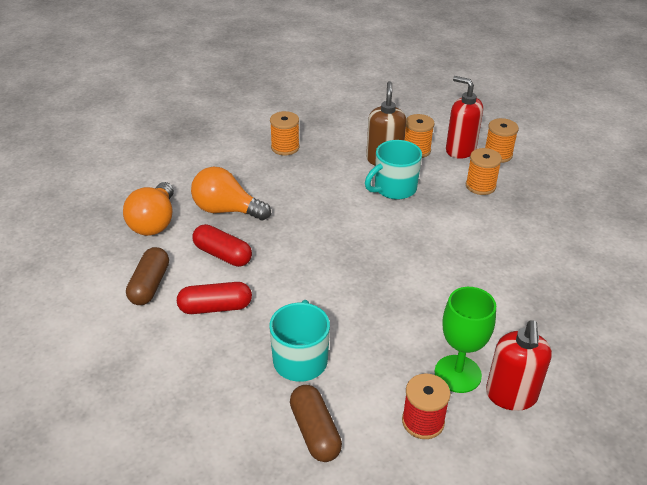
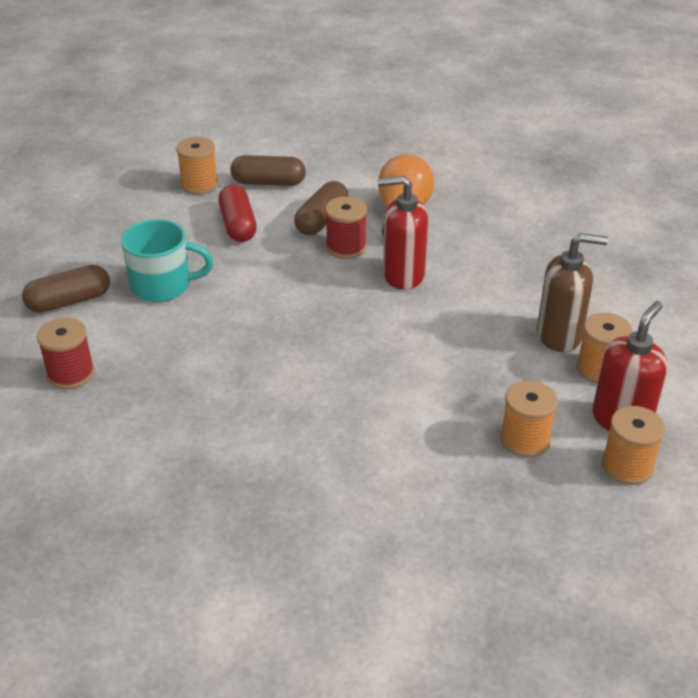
camera: 85 degrees right, 0 degrees up
orange light bulb [123,182,174,236] -> none
red capsule [192,224,252,267] -> brown capsule [294,181,349,235]
orange spool [270,111,299,155] -> orange spool moved to [176,137,218,195]
turquoise mug [365,140,422,200] -> none
green goblet [435,287,496,393] -> none
red soap dispenser [486,320,552,411] -> red soap dispenser moved to [378,176,428,290]
none -> red spool [325,196,367,259]

